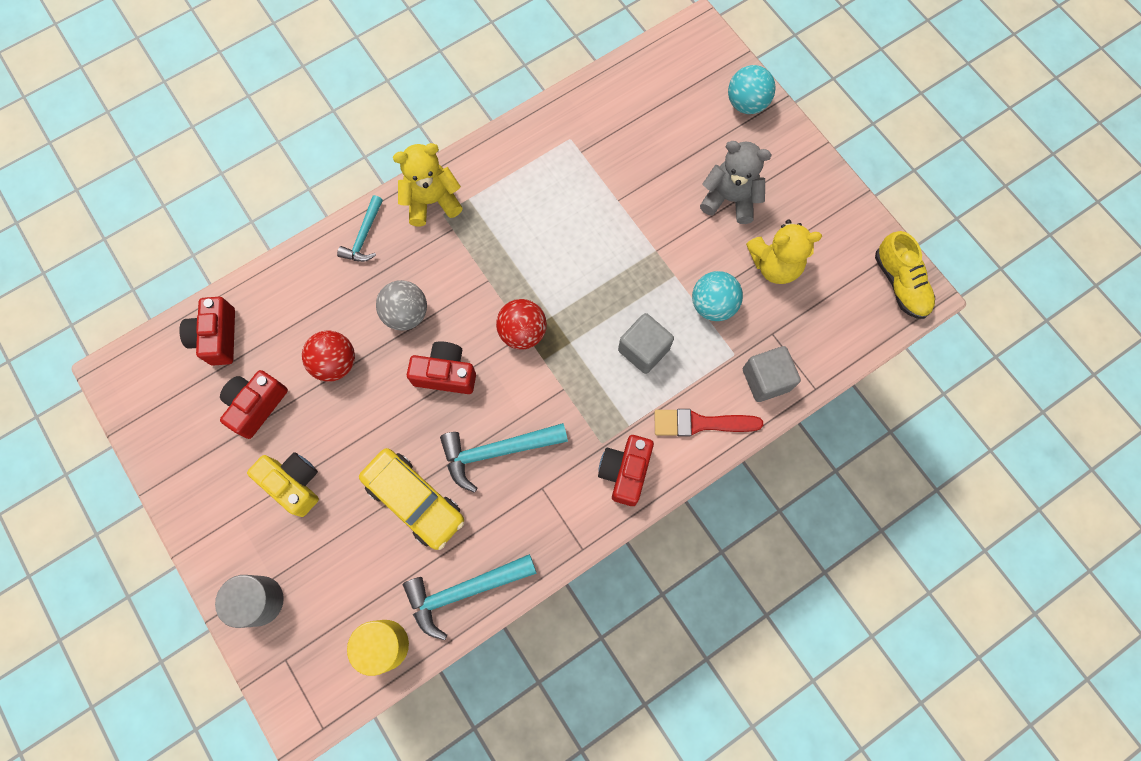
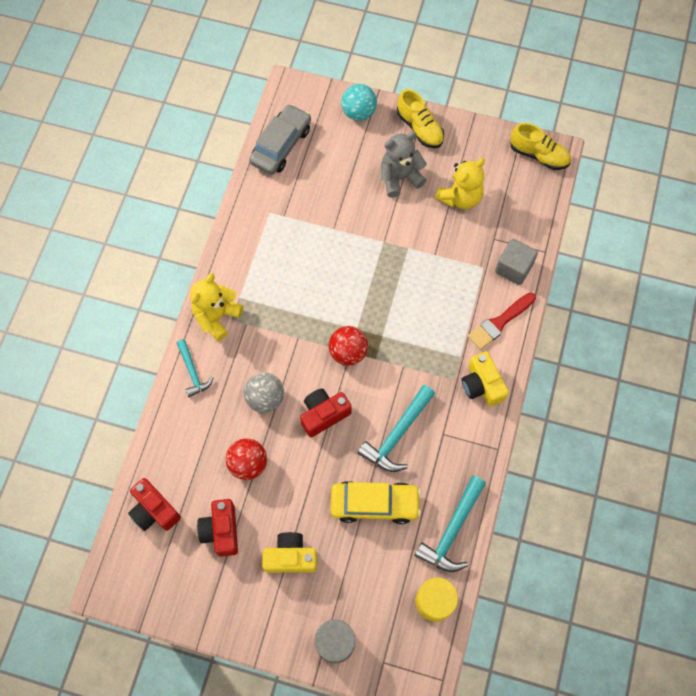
camera: 40 degrees left, 5 degrees down
red camera [598,435,654,506] -> yellow camera [462,351,509,407]
grey cube [618,313,674,374] -> none
turquoise ball [692,271,743,321] -> none
none -> grey car [249,104,311,175]
none -> yellow shoe [397,89,444,148]

